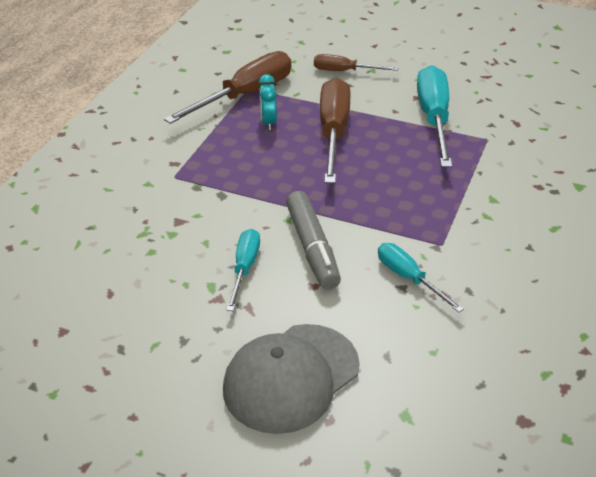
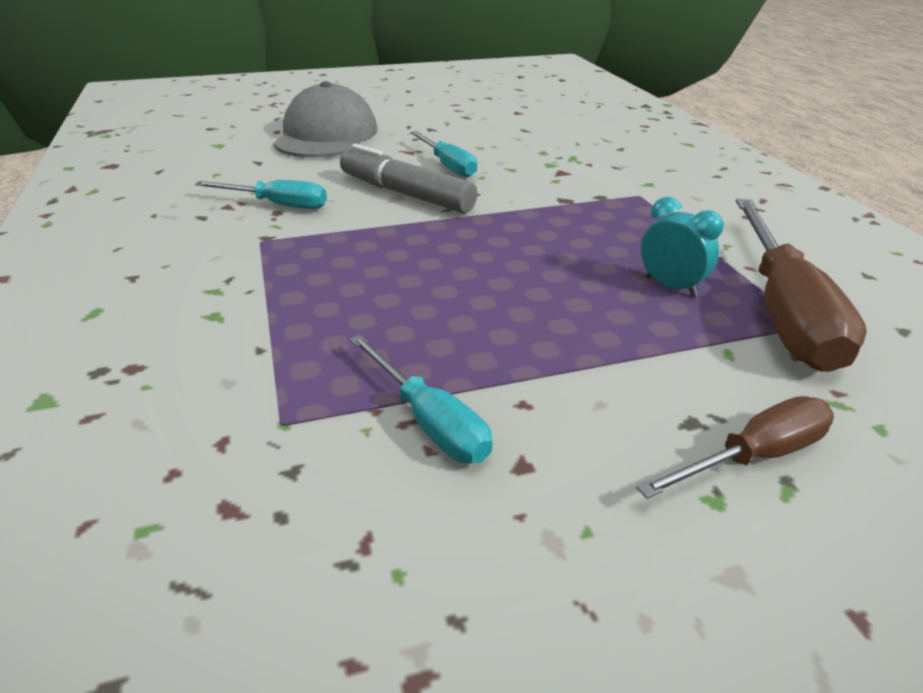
camera: 140 degrees right, 5 degrees down
brown screwdriver [320,78,350,183] -> none
turquoise screwdriver [417,65,452,167] -> turquoise screwdriver [350,334,492,463], size x0.56

